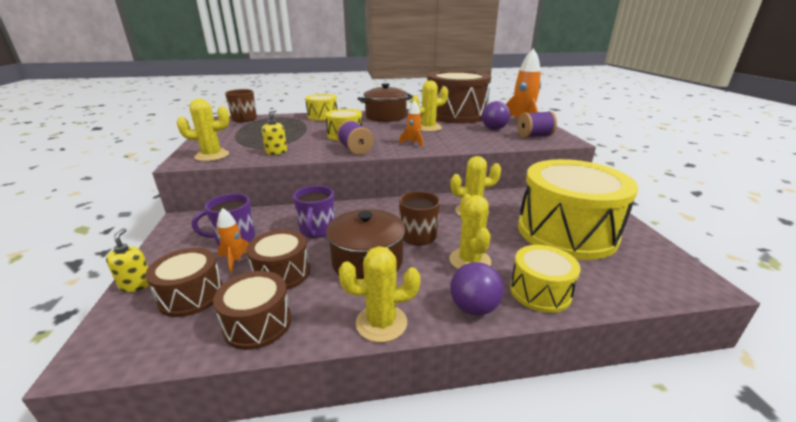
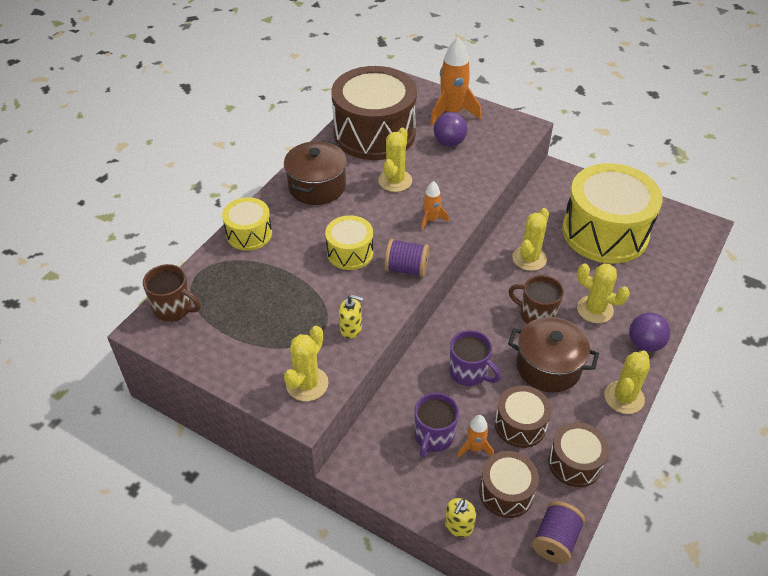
camera: 50 degrees left, 20 degrees up
yellow soap dispenser [106,228,149,292] -> yellow soap dispenser turned 90 degrees counterclockwise [445,498,476,537]
yellow drum [510,245,581,313] -> none
purple spool [518,111,557,138] -> purple spool moved to [532,501,585,564]

